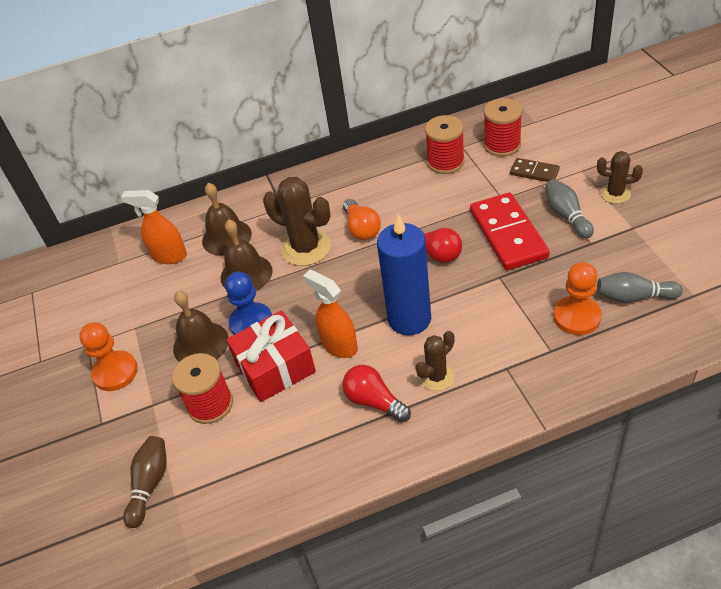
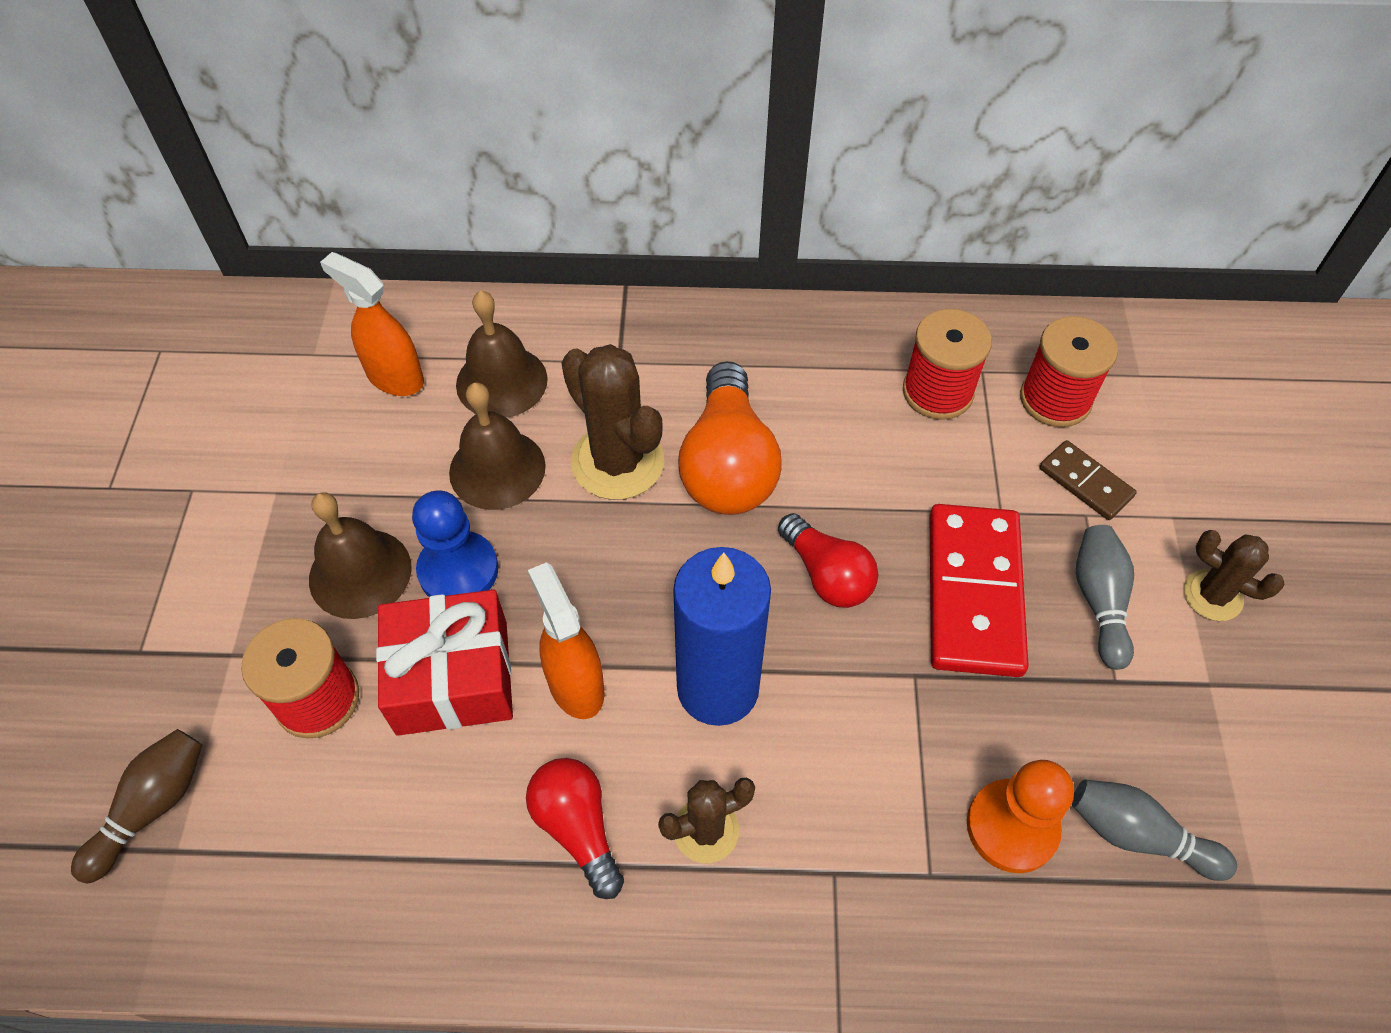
camera: 15 degrees right, 10 degrees up
orange pawn [79,322,138,391] -> none
orange light bulb [343,199,381,240] -> orange light bulb [678,361,782,515], size x1.60

